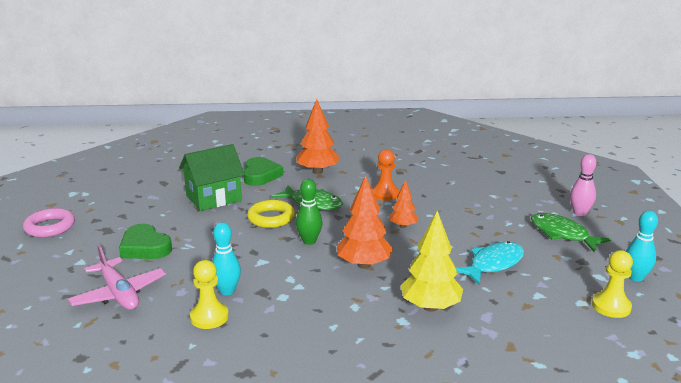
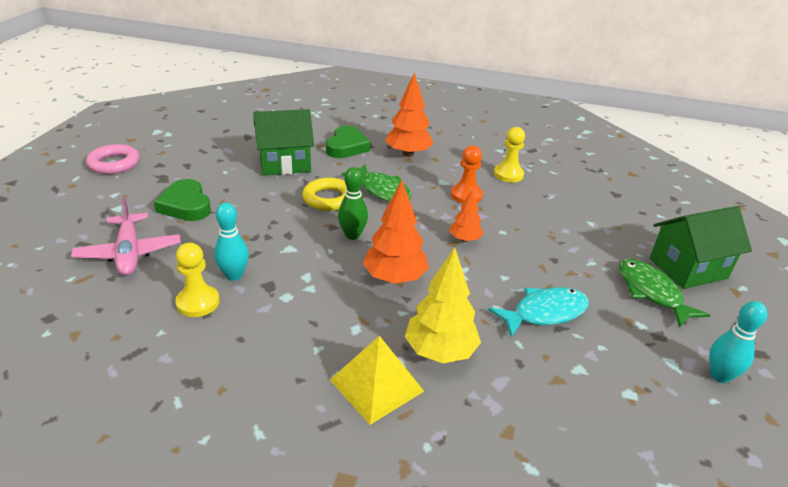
camera: 15 degrees right, 10 degrees up
pink bowling pin [570,154,596,216] -> green house [649,206,752,289]
yellow pawn [592,250,633,318] -> yellow pawn moved to [494,127,525,183]
none -> yellow pyramid [330,336,424,425]

